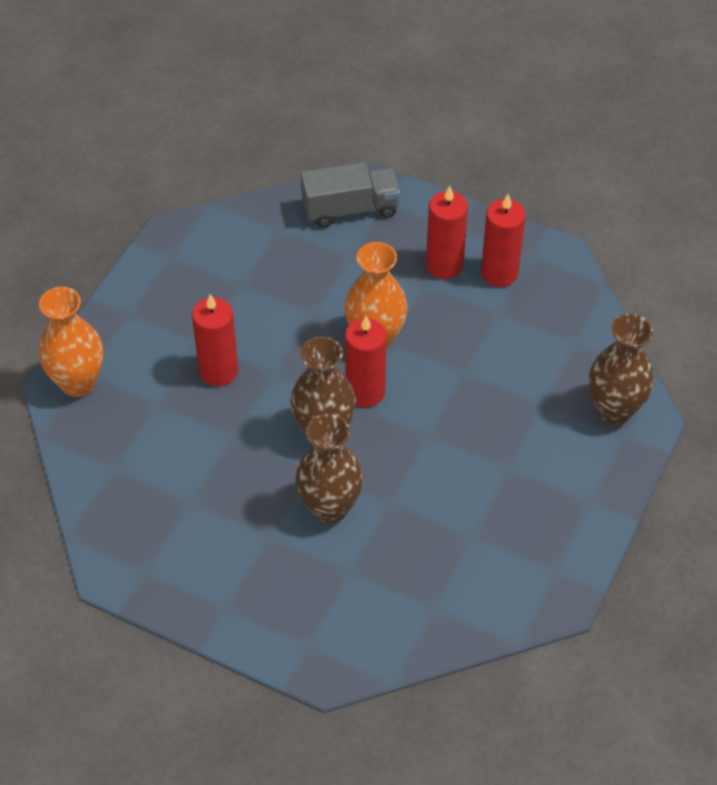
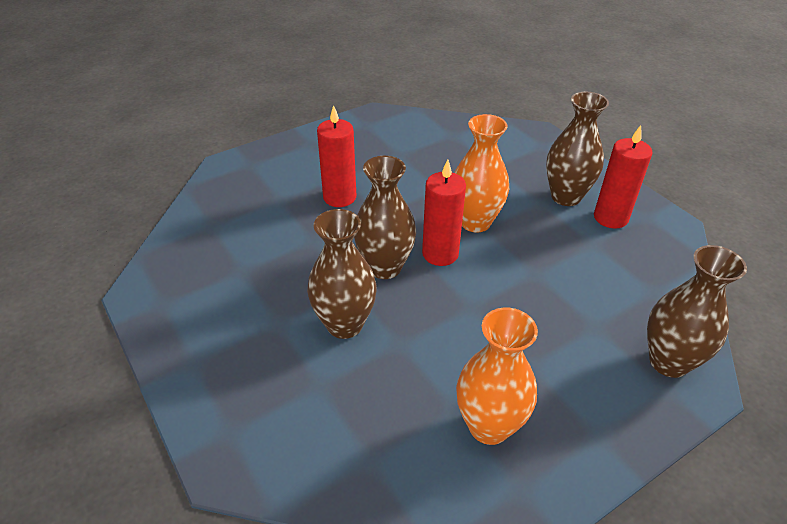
camera: 30 degrees right, 10 degrees down
orange vase [39,287,103,397] -> orange vase moved to [456,308,538,445]
grey truck [301,162,400,228] -> none
red candle [426,186,468,279] -> brown vase [546,92,609,206]

